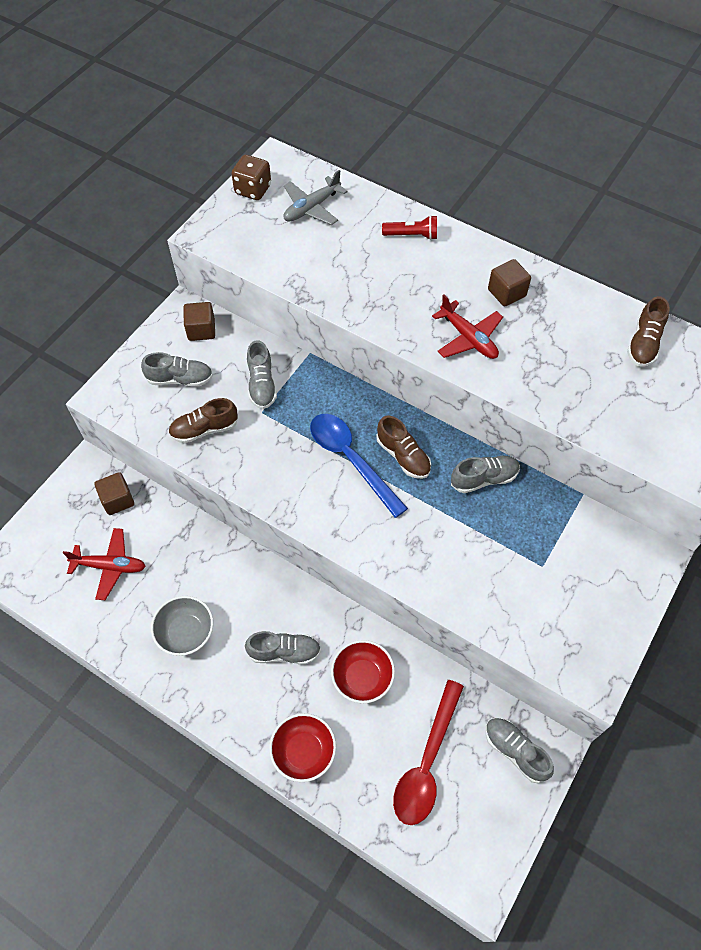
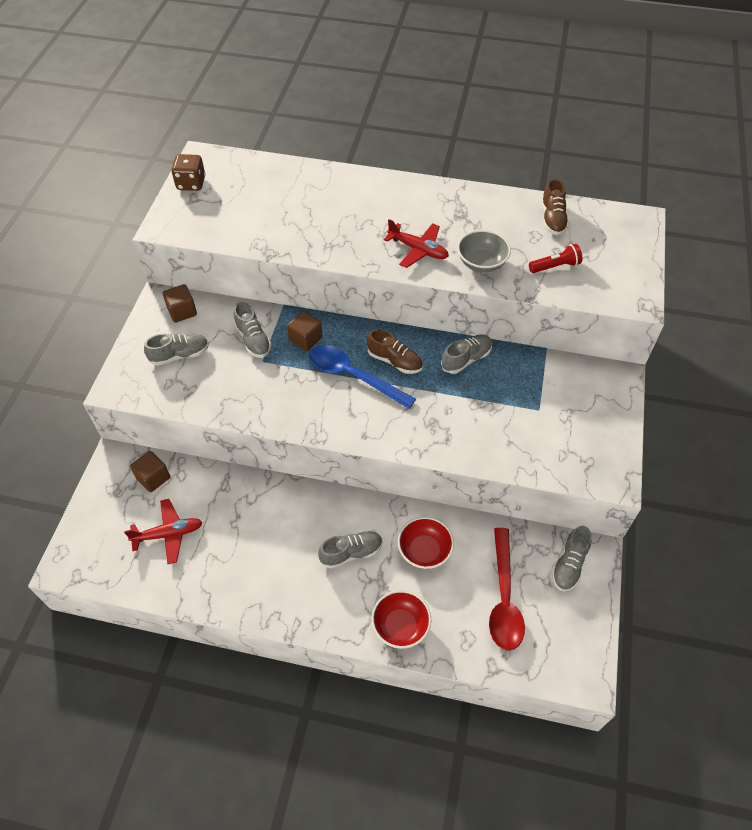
camera: 20 degrees left, 5 degrees down
grey bowl [151,596,214,656] -> grey bowl moved to [457,230,511,272]
brown shoe [168,398,238,443] -> none
grey plane [283,170,348,225] -> none
red flashlight [382,215,437,240] -> red flashlight moved to [529,244,582,273]
grey shoe [486,718,554,783] -> grey shoe turned 90 degrees counterclockwise [552,526,592,591]
brown cube [488,259,531,307] -> brown cube moved to [287,311,323,351]

